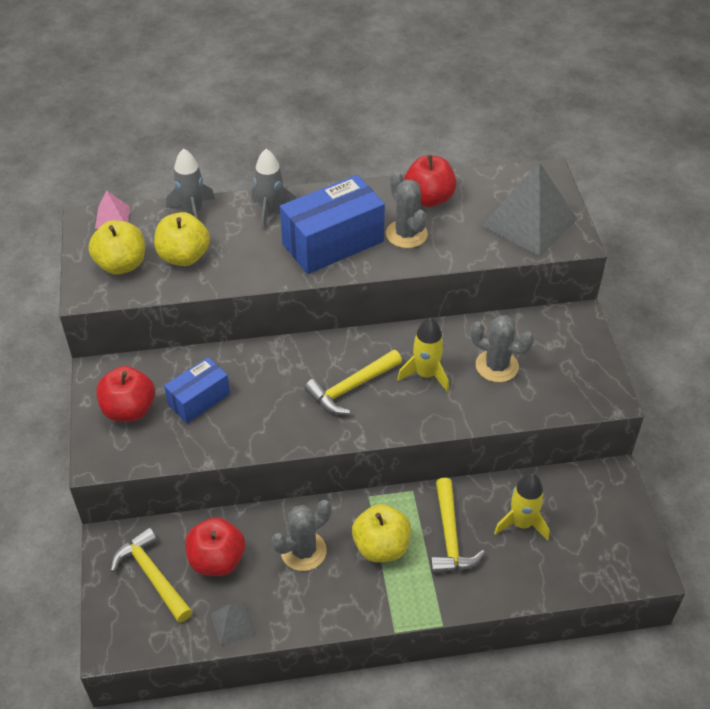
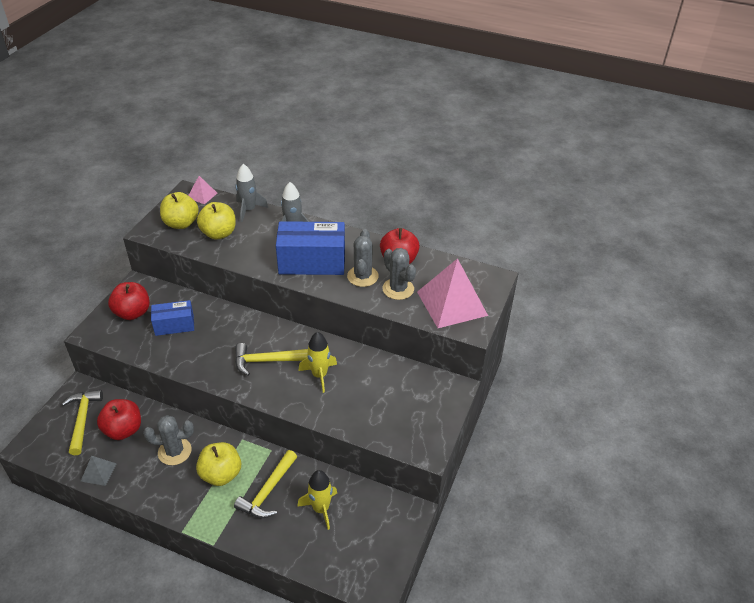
camera: 30 degrees right, 5 degrees down
grey cactus [470,315,534,382] -> grey cactus moved to [382,248,416,300]
grey pyramid [482,162,577,256] -> pink pyramid [417,258,488,328]

